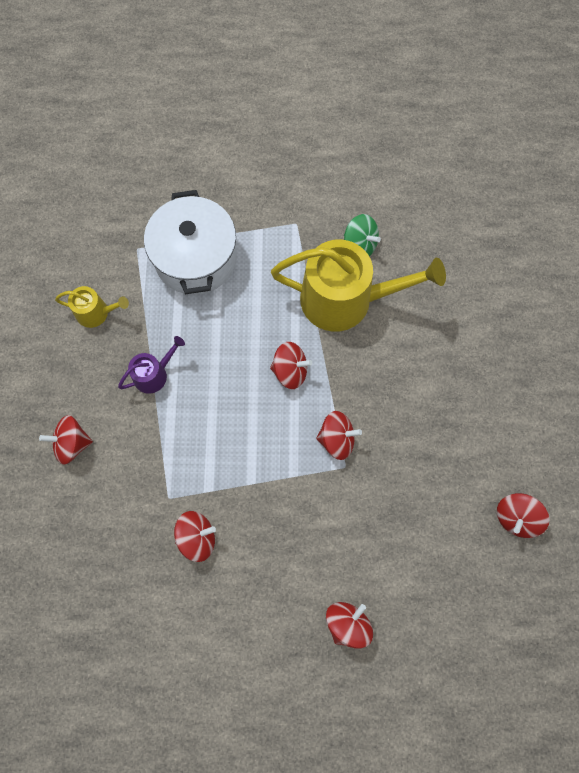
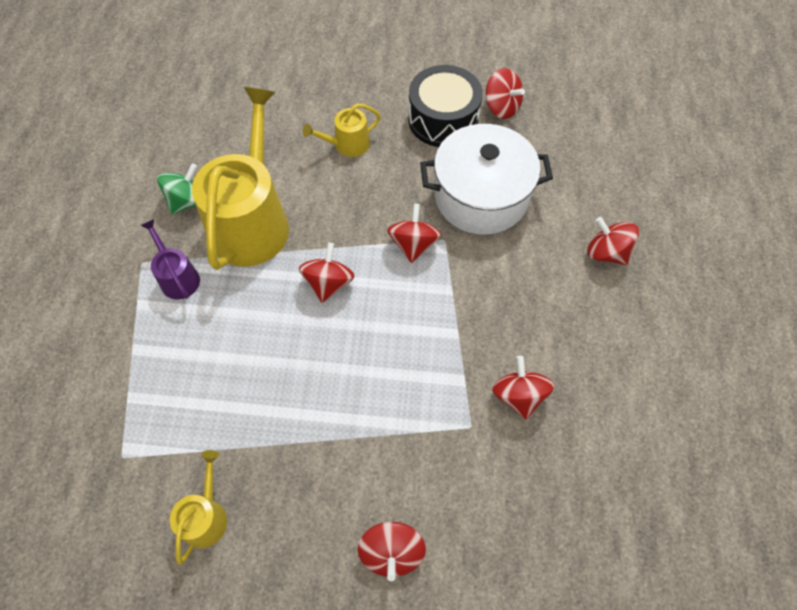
camera: 85 degrees left, 10 degrees down
purple watering can [118,336,185,394] -> purple watering can moved to [141,219,200,299]
white pot [144,190,237,295] -> white pot moved to [420,124,553,235]
none -> yellow watering can [303,103,381,157]
none -> black drum [408,65,483,147]

